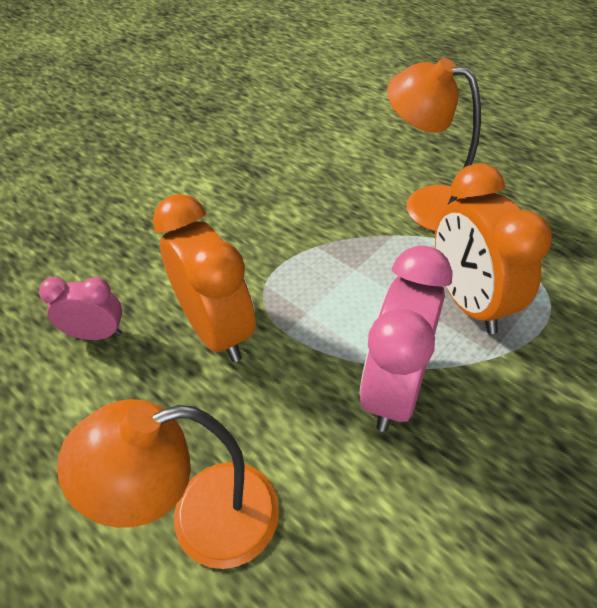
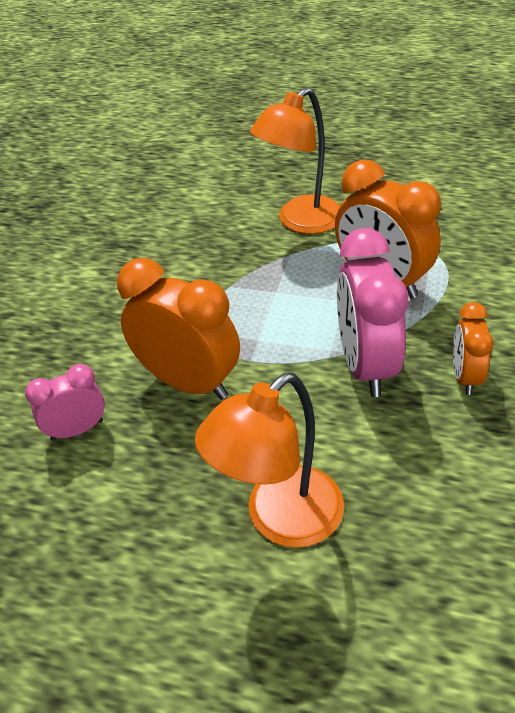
camera: 25 degrees left, 5 degrees down
orange lamp [387,58,481,231] -> orange lamp turned 45 degrees counterclockwise [250,87,340,234]
none -> orange clock [453,302,494,395]

